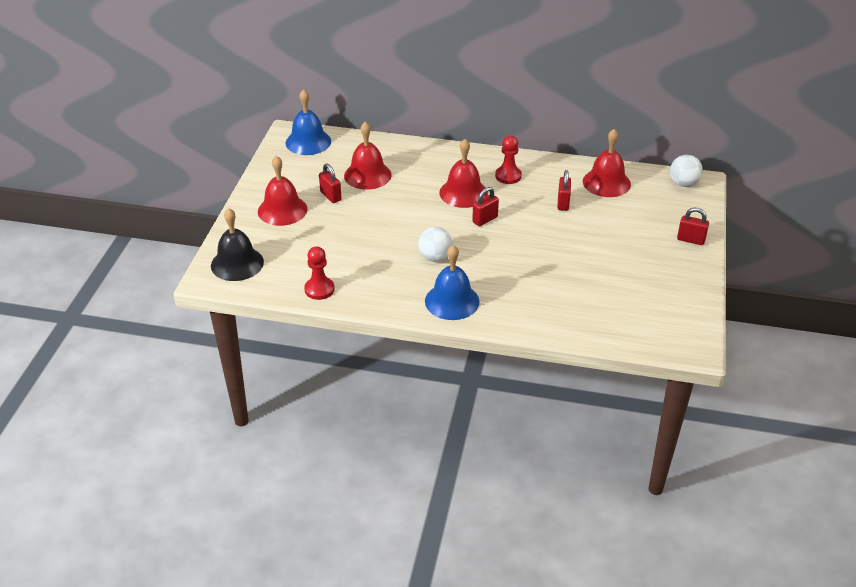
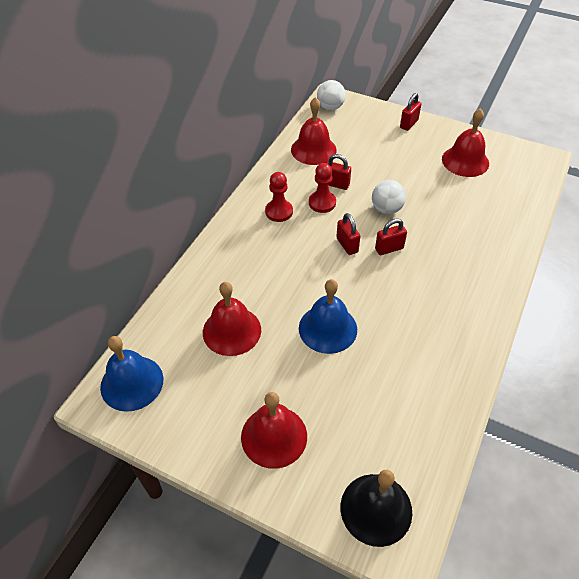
camera: 75 degrees left, 10 degrees up
red pawn [304,246,335,300] -> red pawn moved to [309,163,336,213]
red padlock [319,163,342,203] -> red padlock moved to [375,218,407,255]
white ball [418,227,453,262] -> white ball moved to [372,180,406,214]
blue bell [425,245,480,320] -> blue bell moved to [299,279,357,354]
red bell [439,139,488,208] -> red bell moved to [442,108,489,177]

